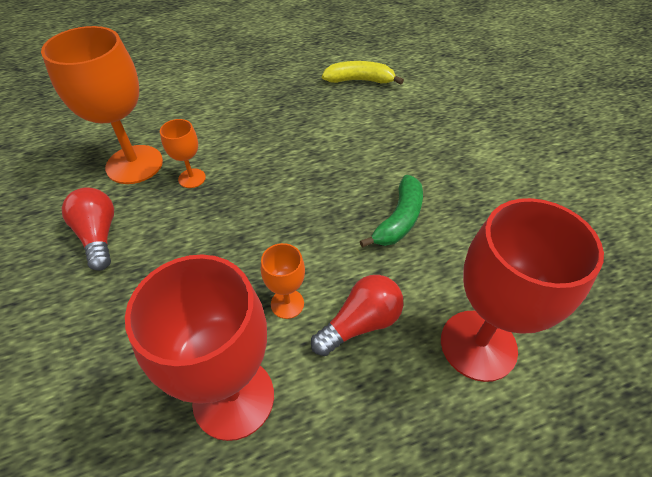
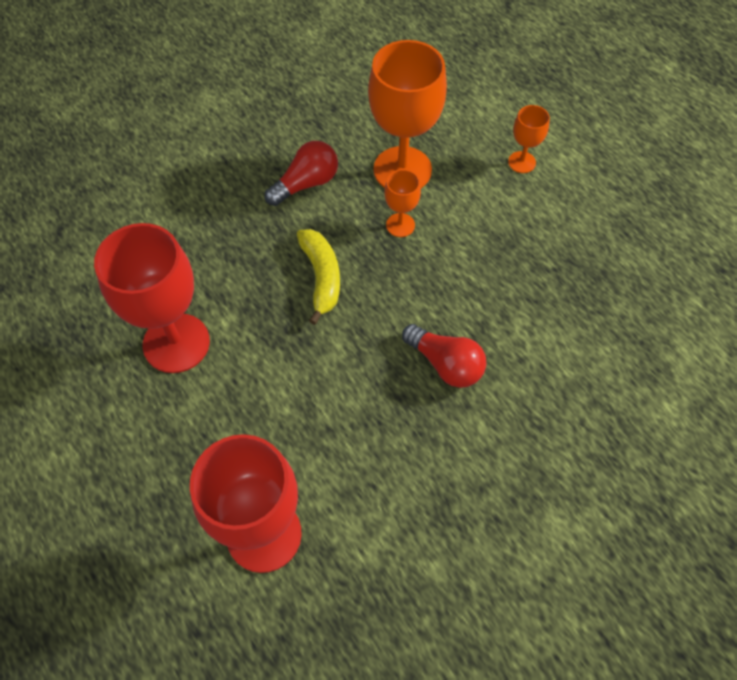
camera: 75 degrees right, 10 degrees up
orange goblet [261,243,305,319] -> orange goblet moved to [508,105,550,173]
red light bulb [311,275,403,356] -> red light bulb moved to [402,324,486,388]
yellow banana [322,61,404,84] -> yellow banana moved to [296,229,340,325]
green banana [360,175,423,248] -> none

